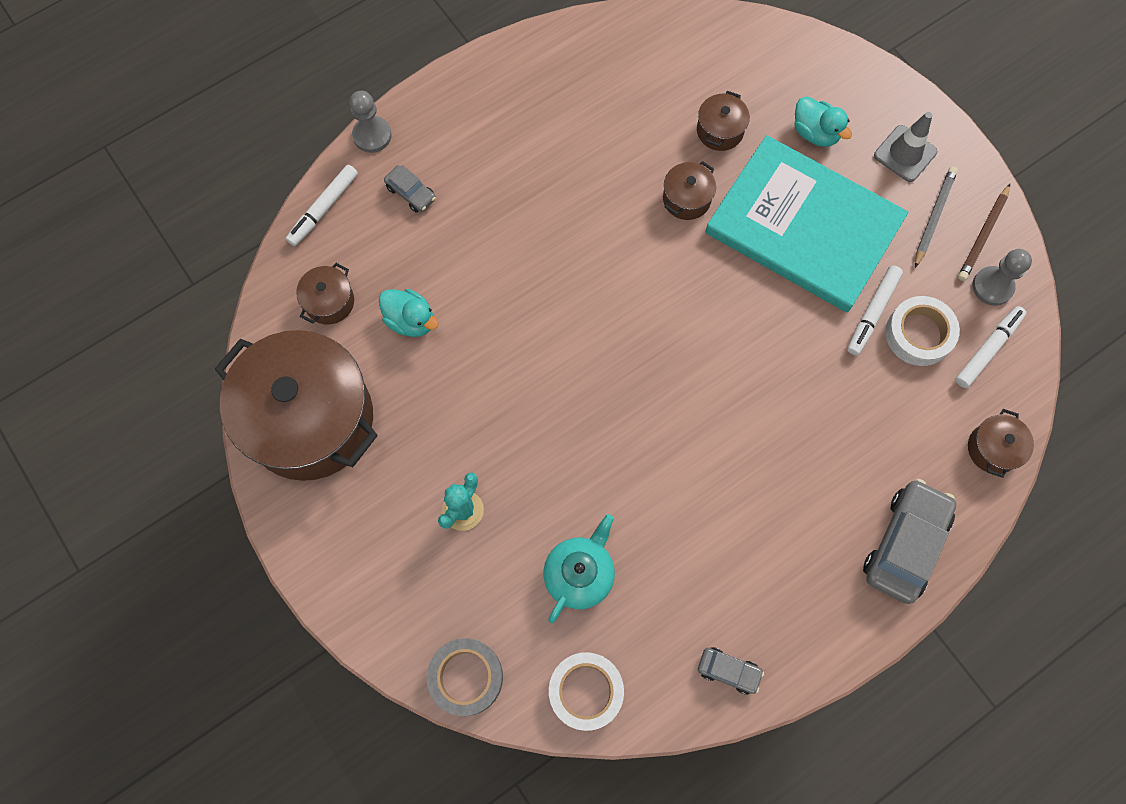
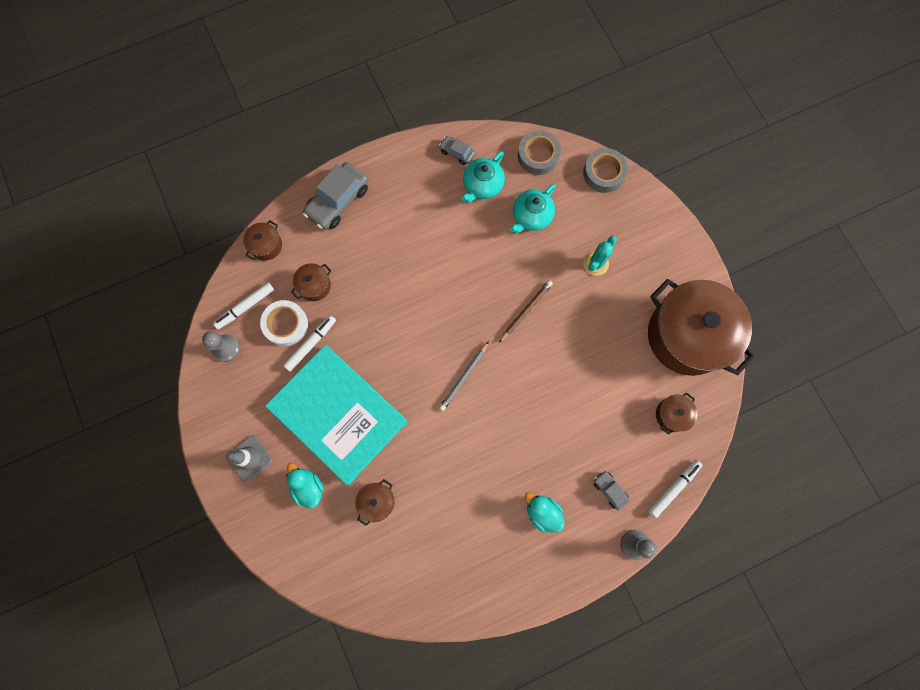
camera: 170 degrees left, 5 degrees up
turquoise duck [379,289,439,337] -> turquoise duck moved to [525,493,565,533]
white tape [549,652,624,731] -> grey tape [518,130,561,175]
brown pot [663,161,716,220] -> brown pot moved to [291,263,331,301]
grey pencil [915,167,958,268] -> grey pencil moved to [439,341,489,411]
brown pencil [958,184,1010,281] -> brown pencil moved to [499,280,553,342]
none -> turquoise teapot [461,151,505,203]

